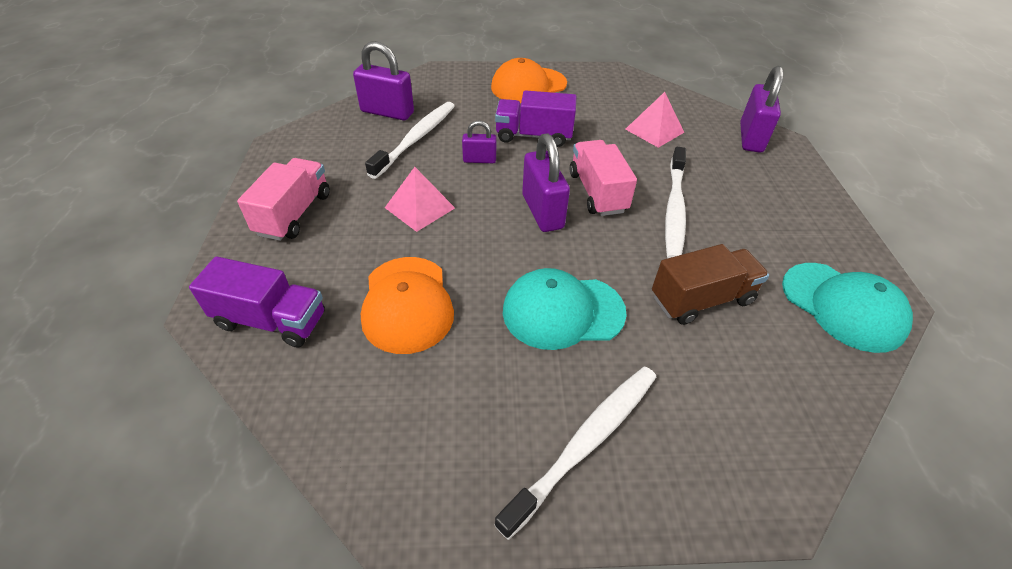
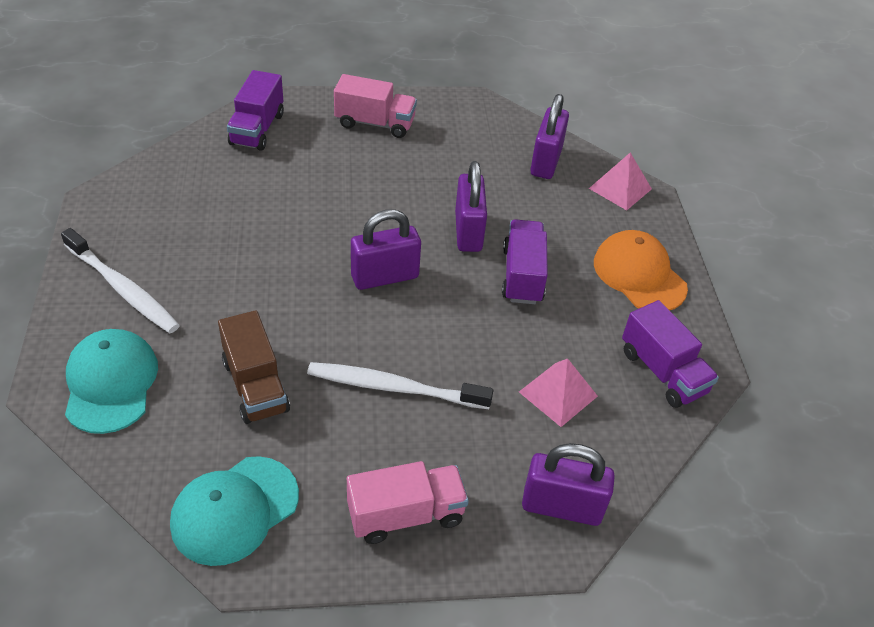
camera: 85 degrees right, 0 degrees up
orange cap [361,257,454,354] -> none
white toothbrush [365,102,455,179] -> none
pink pyramid [385,167,455,232] -> pink pyramid moved to [589,153,652,210]
purple padlock [462,120,497,163] -> purple padlock [455,161,487,252], size x1.76
turquoise cap [503,268,627,350] -> turquoise cap moved to [65,329,158,434]
pink truck [570,140,637,216] -> pink truck moved to [347,461,469,544]
none -> purple truck [622,300,719,408]

